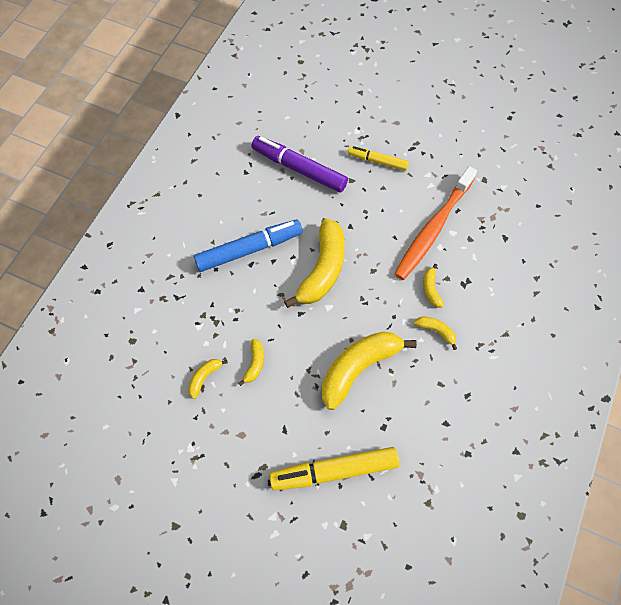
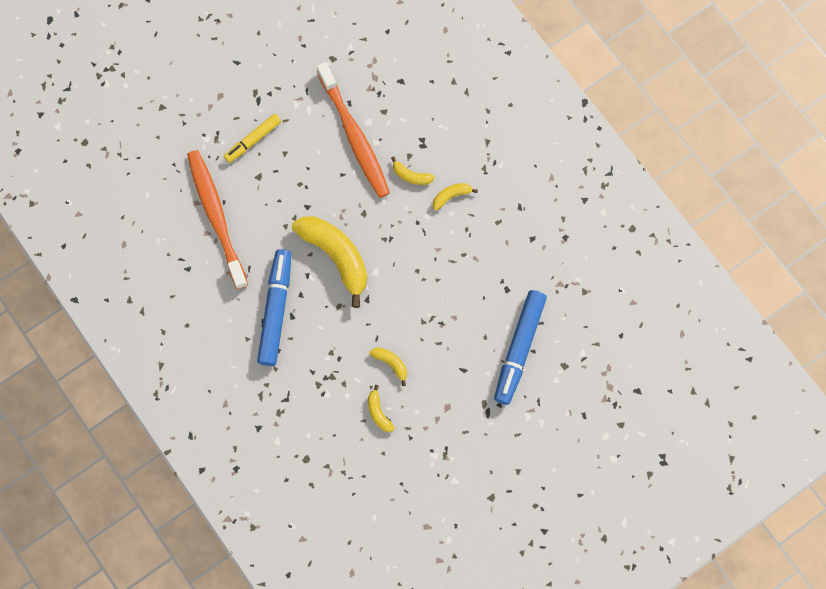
camera: 60 degrees left, 10 degrees up
purple marker [252,136,348,193] -> orange toothbrush [187,150,248,289]
yellow marker [269,447,399,491] -> blue marker [494,290,547,405]
yellow banana [321,331,417,410] -> none

